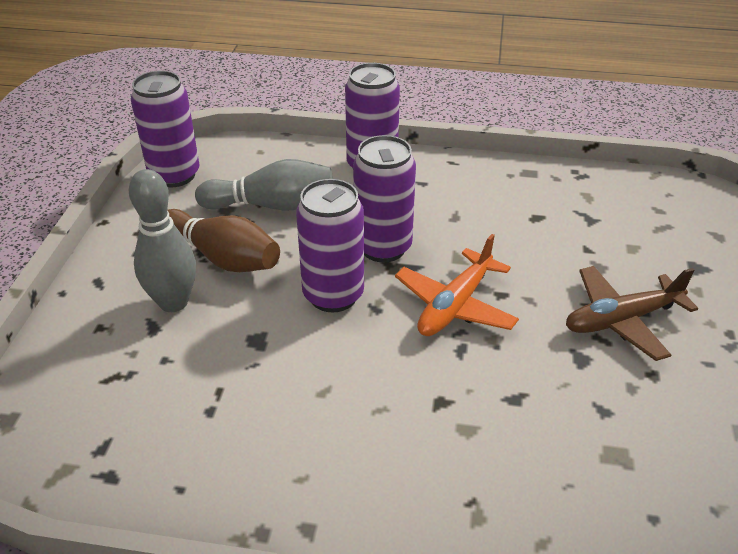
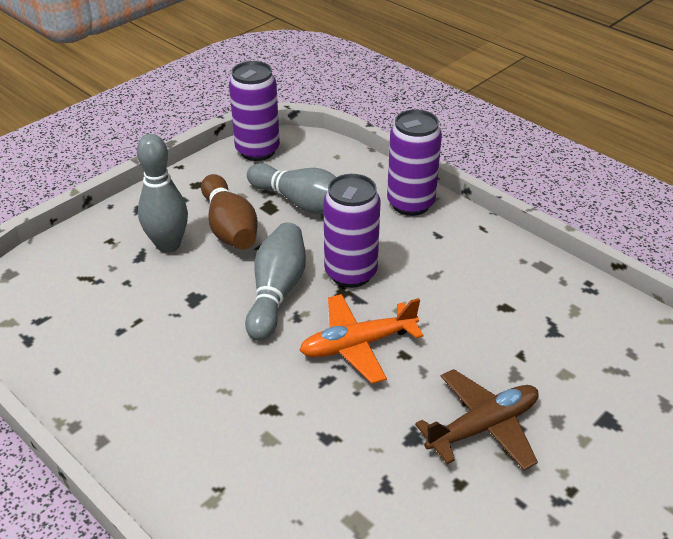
camera: 35 degrees right, 0 degrees up
purple can [296,179,364,312] -> grey bowling pin [245,223,306,341]
brown plane [566,266,698,361] -> brown plane turned 135 degrees clockwise [415,369,539,470]

